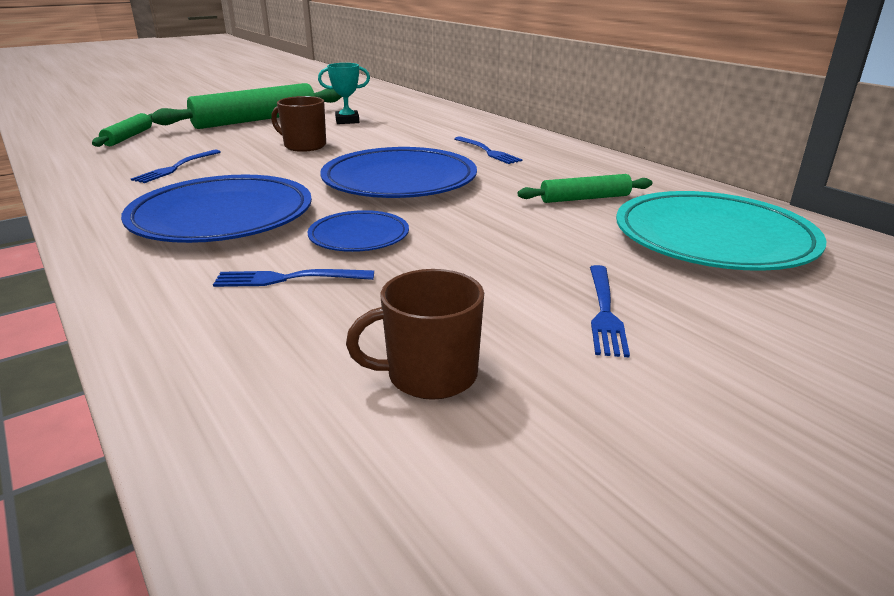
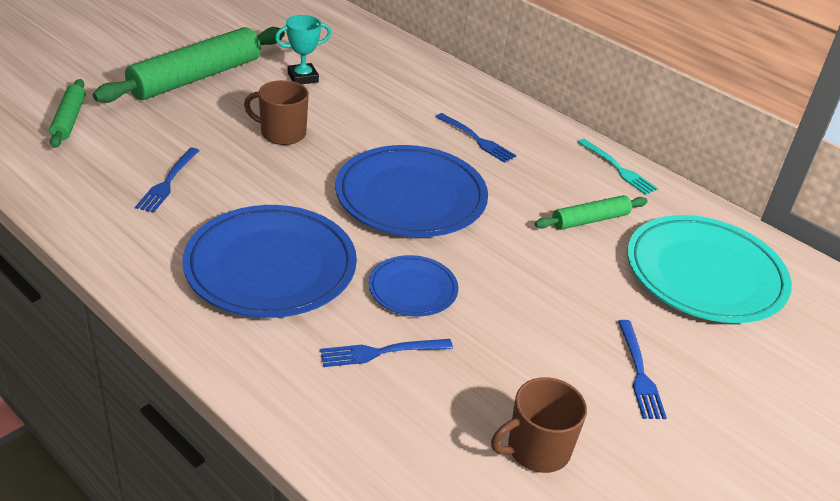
camera: 15 degrees left, 10 degrees up
none -> turquoise fork [578,139,658,195]

